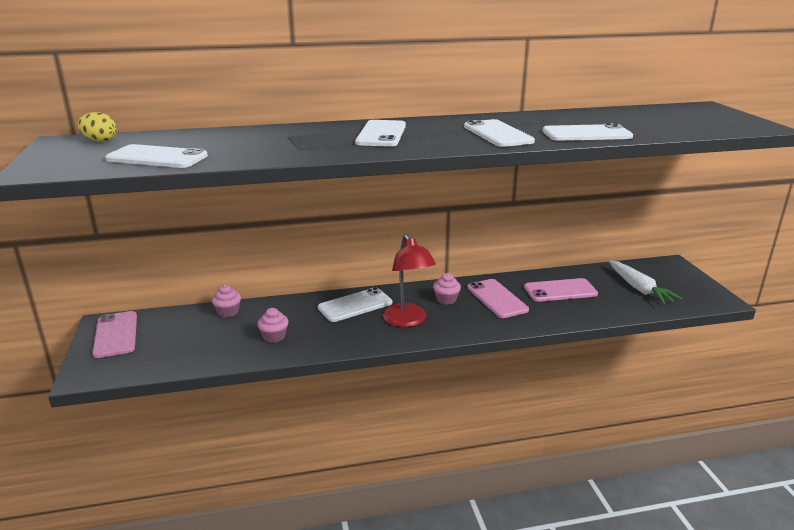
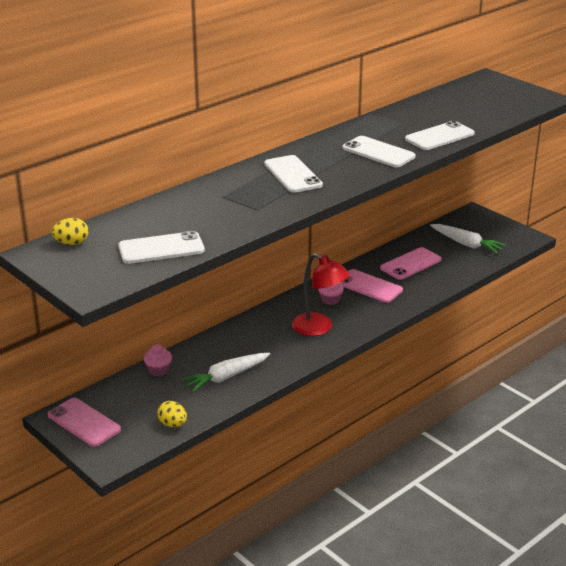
camera: 30 degrees left, 5 degrees up
pink cupcake [257,308,288,343] -> white carrot [181,353,270,392]
white phone [318,287,392,322] -> none
none -> yellow egg [157,401,187,427]

